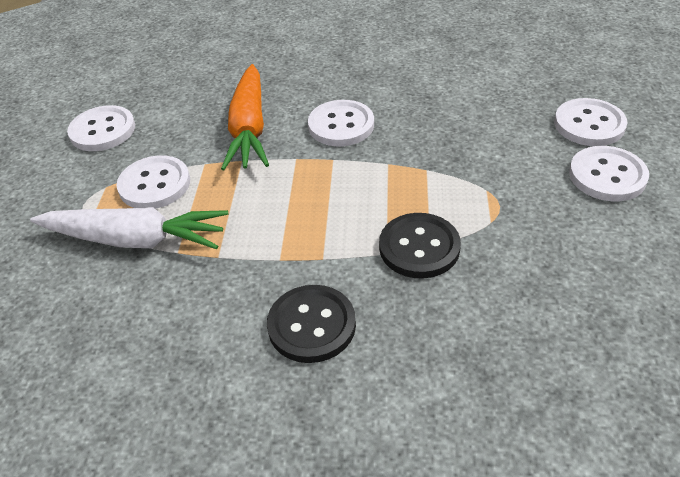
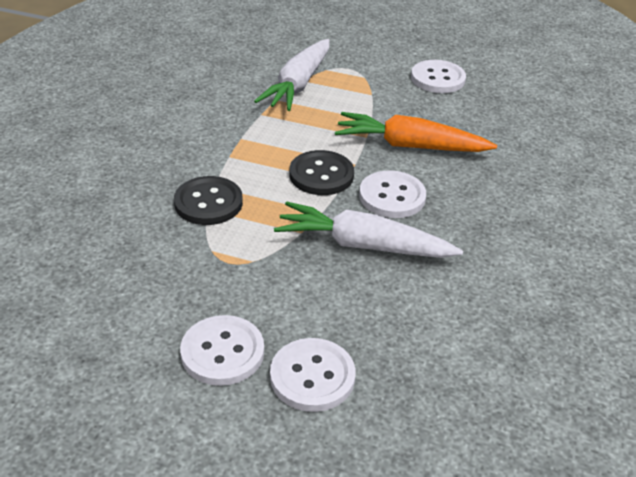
camera: 100 degrees right, 5 degrees down
white button [117,155,190,209] -> none
black button [267,285,356,363] -> black button moved to [289,150,354,195]
none -> white carrot [274,201,463,258]

